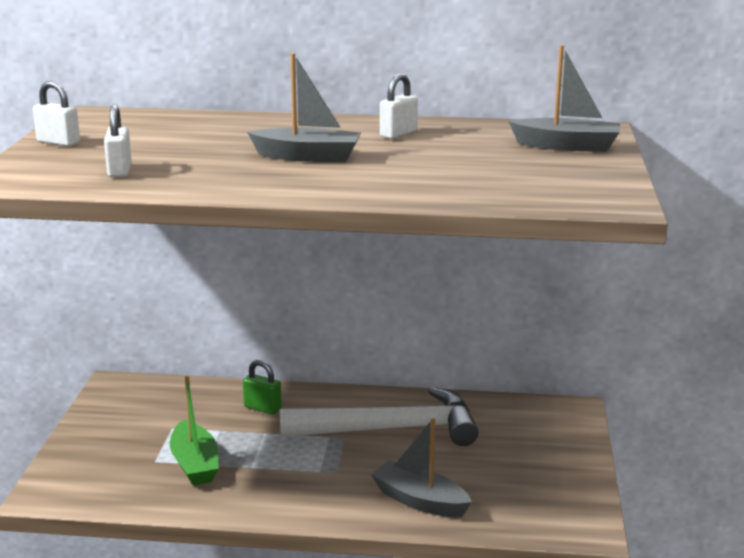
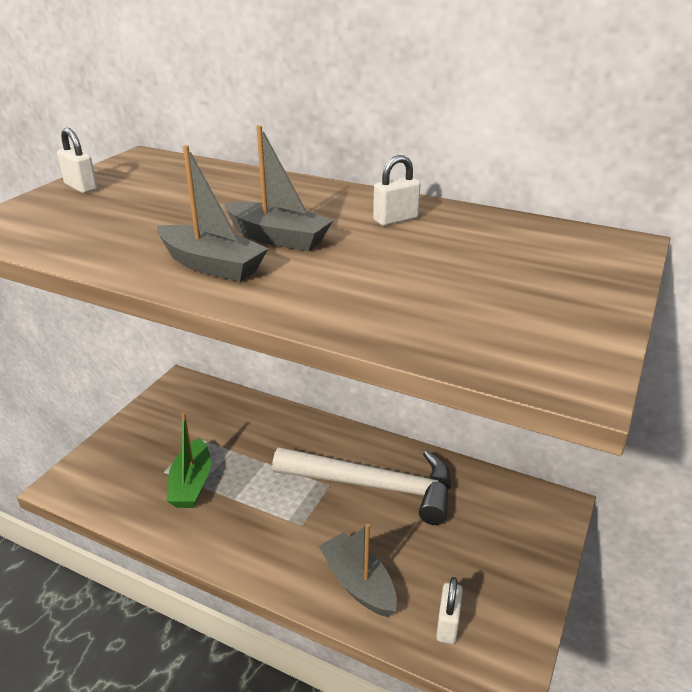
camera: 20 degrees right, 10 degrees up
white padlock [104,104,132,178] -> white padlock moved to [436,577,463,644]
green padlock [243,360,282,414] -> none
grey boat [508,45,620,152] -> grey boat moved to [157,145,269,282]

